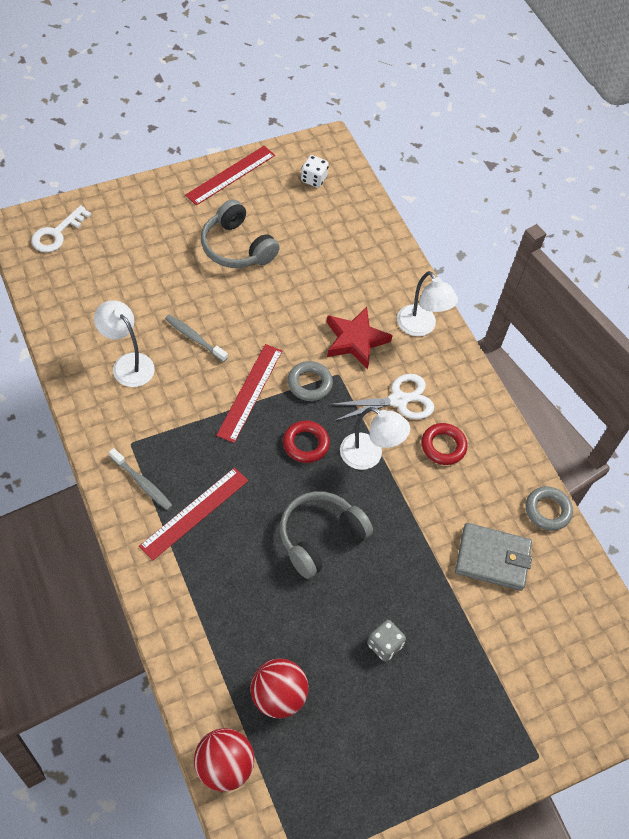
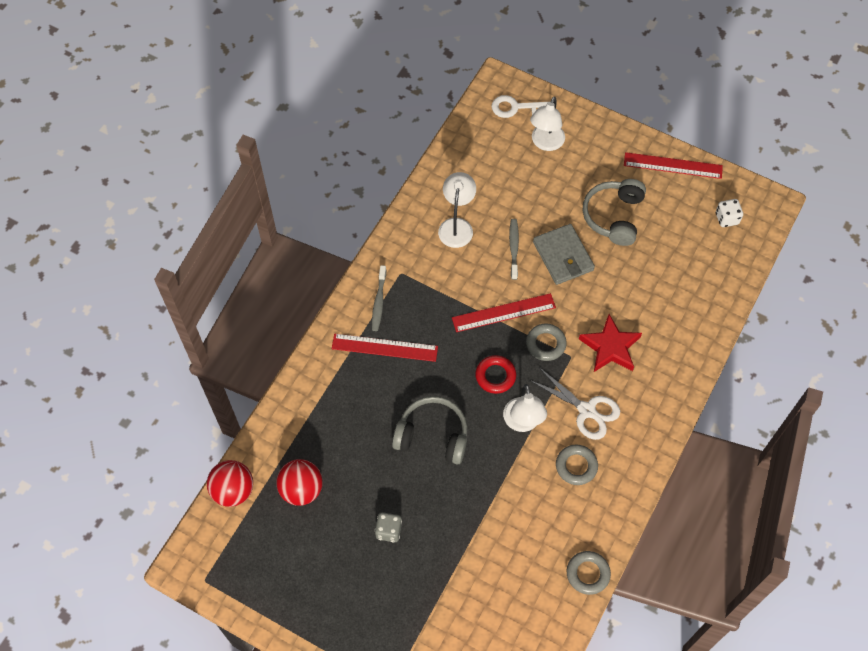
camera: 60 degrees right, 5 degrees up
white lamp [397,271,458,336] -> white lamp moved to [530,96,565,151]
red ring [421,423,468,465] -> grey ring [556,444,598,485]
grey wallet [455,523,532,591] -> grey wallet moved to [533,224,595,285]

